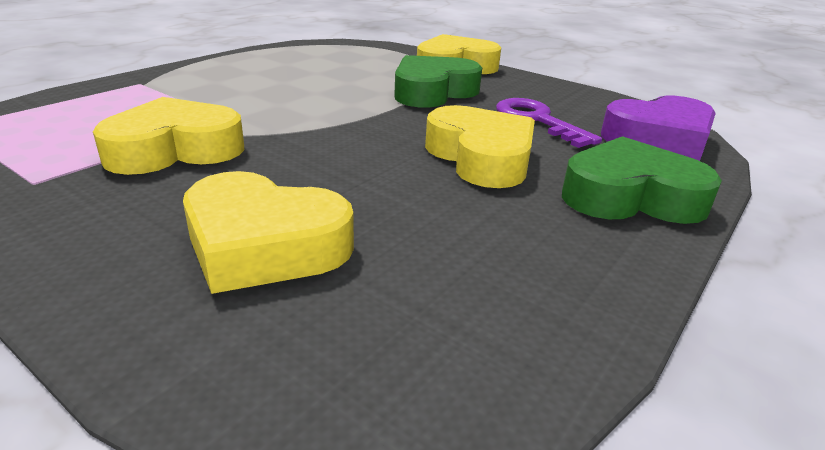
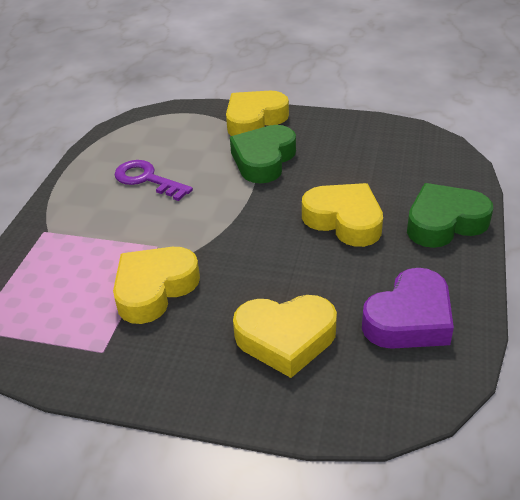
camera: 20 degrees left, 10 degrees up
purple key [496,98,602,148] -> purple key moved to [114,160,193,201]
purple heart [601,96,716,161] -> purple heart moved to [362,268,454,349]

